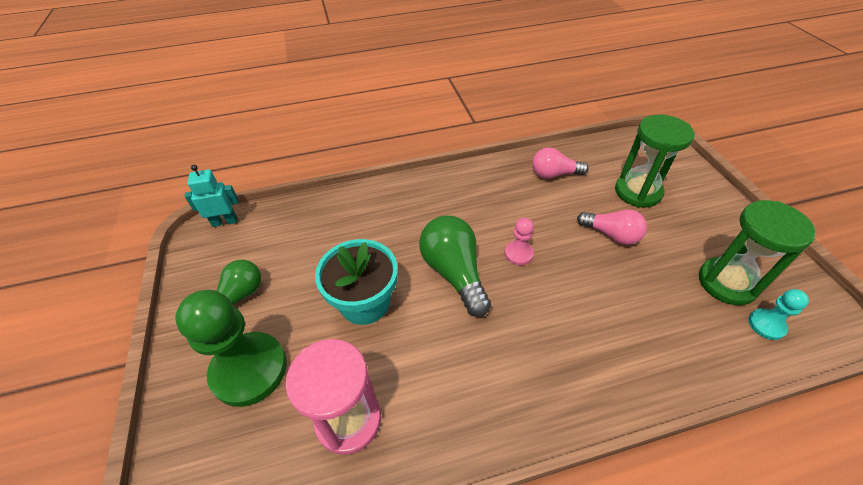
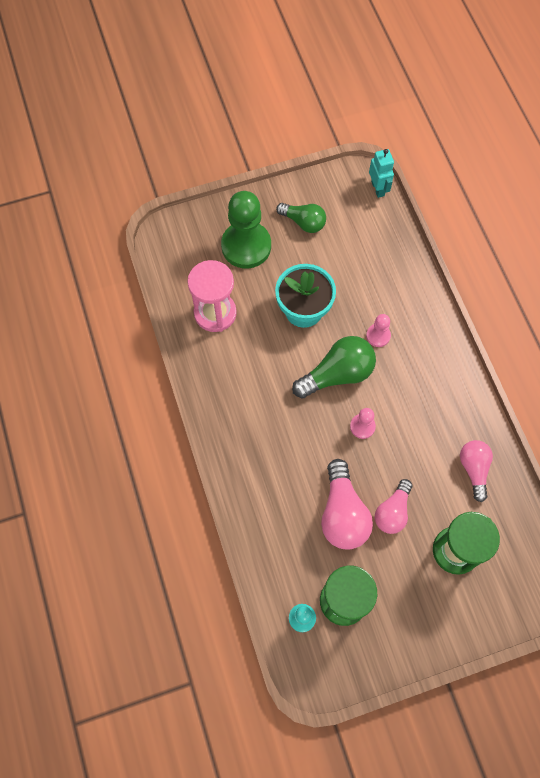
camera: 85 degrees right, 20 degrees up
none -> pink light bulb [321,459,373,550]
none -> pink pawn [366,314,391,347]

